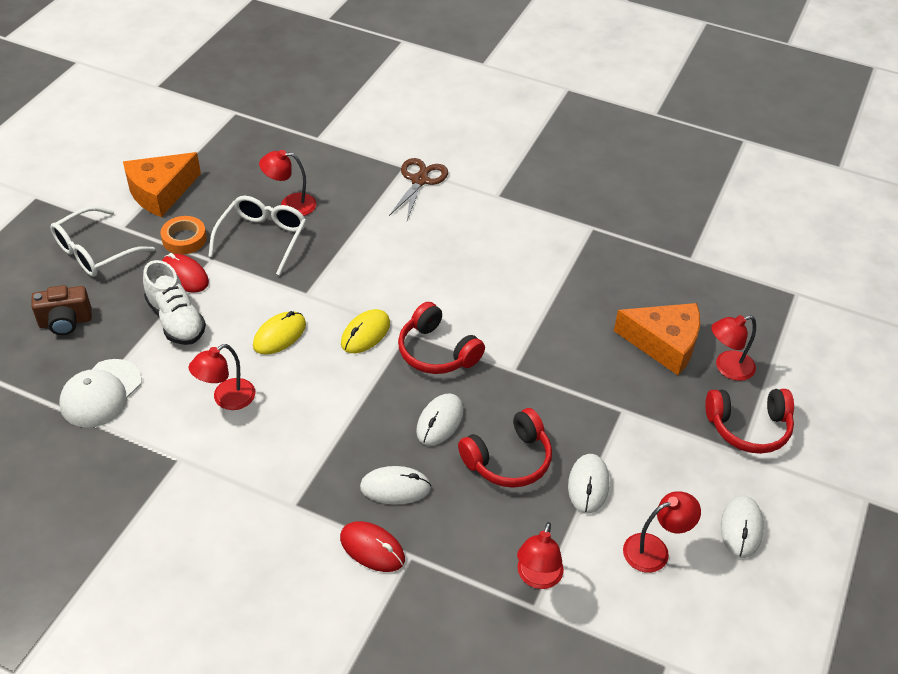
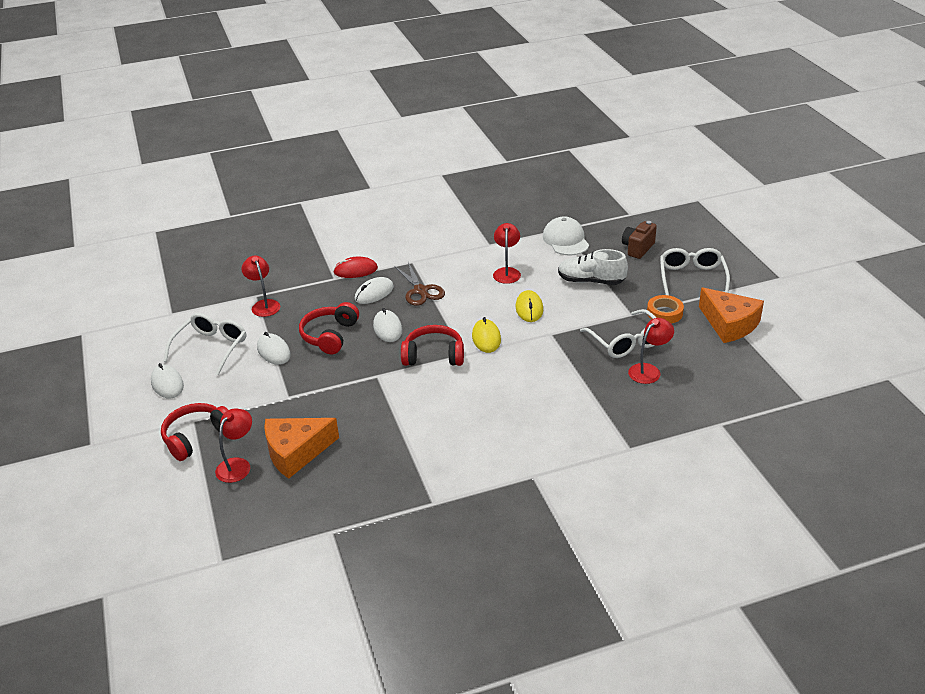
camera: 140 degrees right, 10 degrees down
orange cheese [123,152,201,217] -> orange cheese turned 135 degrees clockwise [699,288,764,343]
red mouse [162,253,209,293] -> none
brown scissors [389,158,448,220] -> brown scissors moved to [394,262,445,306]
red lamp [623,491,701,573] -> white glasses [163,313,246,376]

